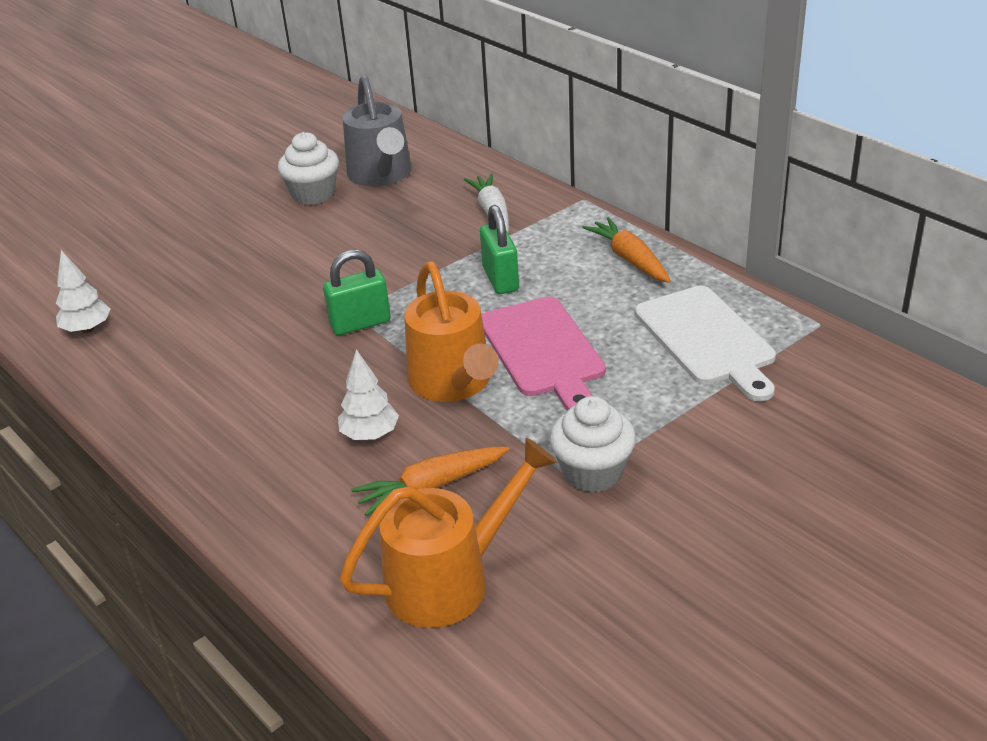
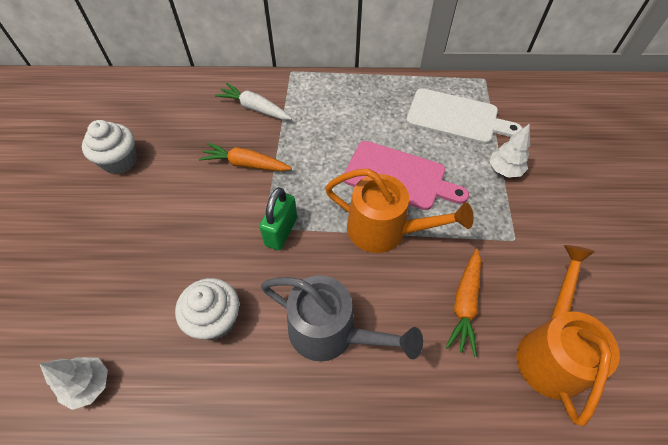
camera: 50 degrees left, 20 degrees up
white tree [338,349,399,440] -> white tree moved to [490,124,530,178]
grey watering can [343,75,412,187] -> grey watering can moved to [261,275,423,362]
green padlock [480,205,519,294] -> none
white cupcake [550,396,636,493] -> white cupcake moved to [175,278,239,340]
orange carrot [582,217,671,283] -> orange carrot moved to [199,143,292,171]

